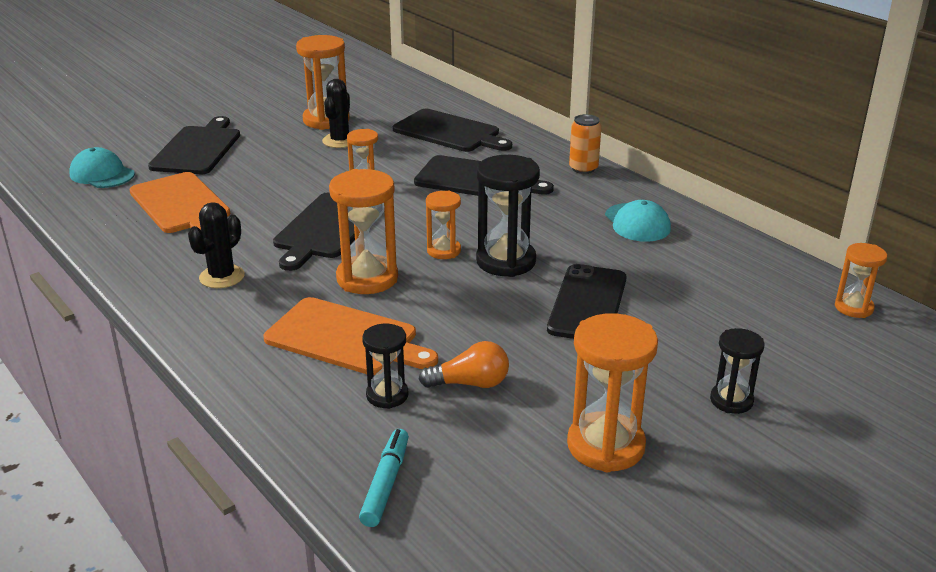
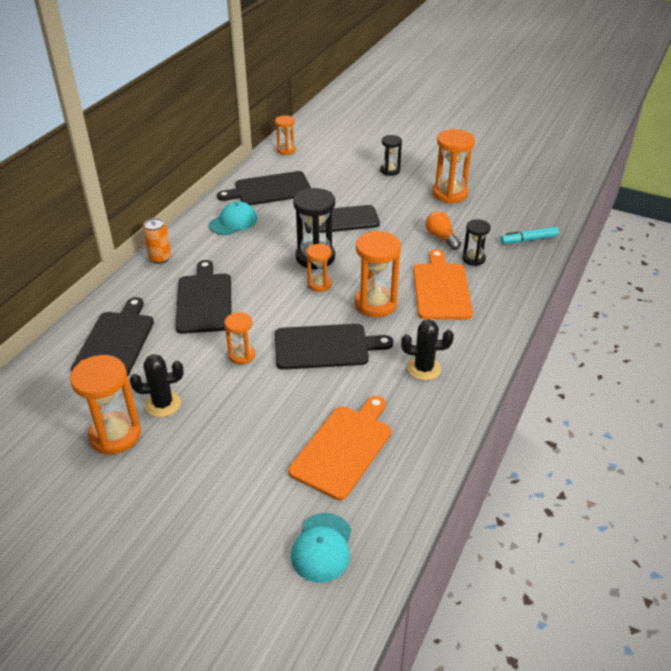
camera: 115 degrees left, 10 degrees up
black cutting board [148,116,240,174] -> black cutting board moved to [217,171,311,205]

